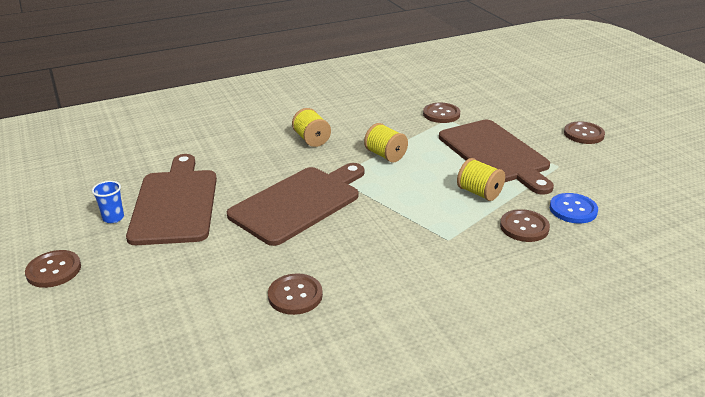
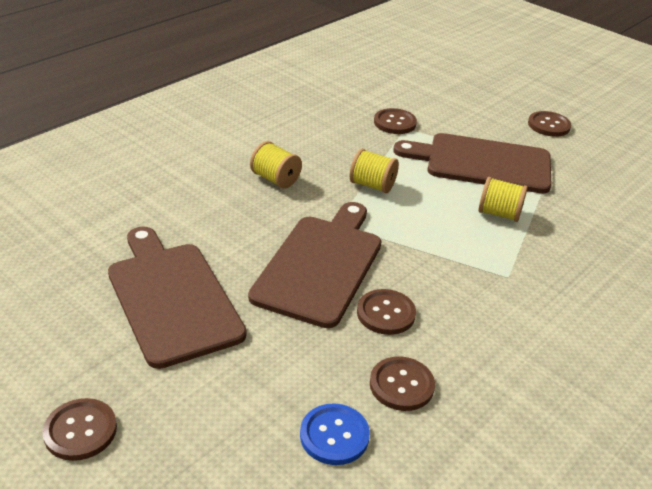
camera: 25 degrees left, 5 degrees up
blue cup [92,181,124,223] -> none
brown cutting board [439,120,554,195] -> brown cutting board turned 150 degrees clockwise [393,133,552,193]
brown button [500,209,550,242] -> brown button moved to [357,289,416,335]
blue button [550,193,598,223] -> blue button moved to [300,403,370,465]

